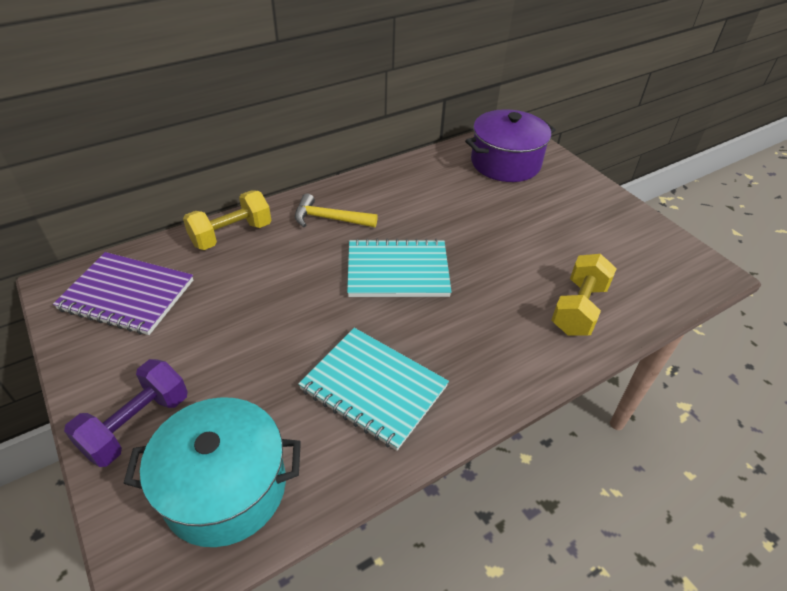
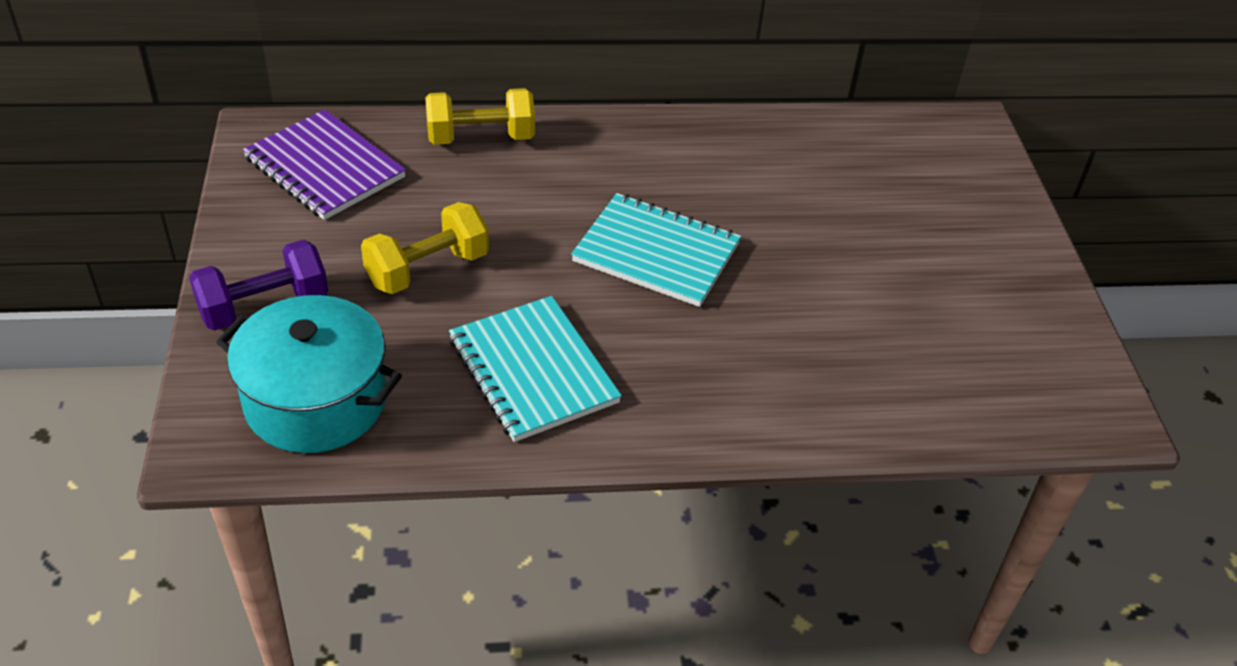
camera: 25 degrees right, 0 degrees up
yellow hammer [295,193,378,227] -> none
purple pot [465,109,555,182] -> none
yellow dumbbell [552,254,617,335] -> yellow dumbbell moved to [361,202,489,294]

